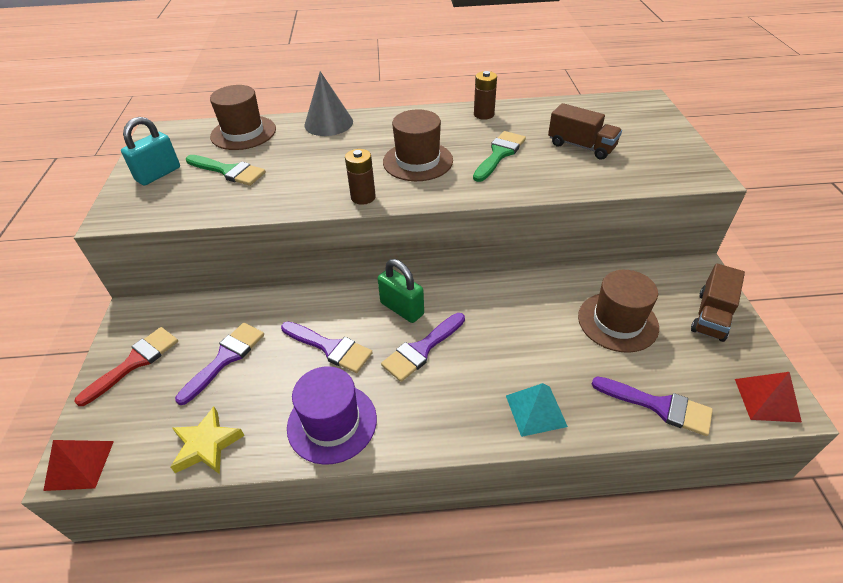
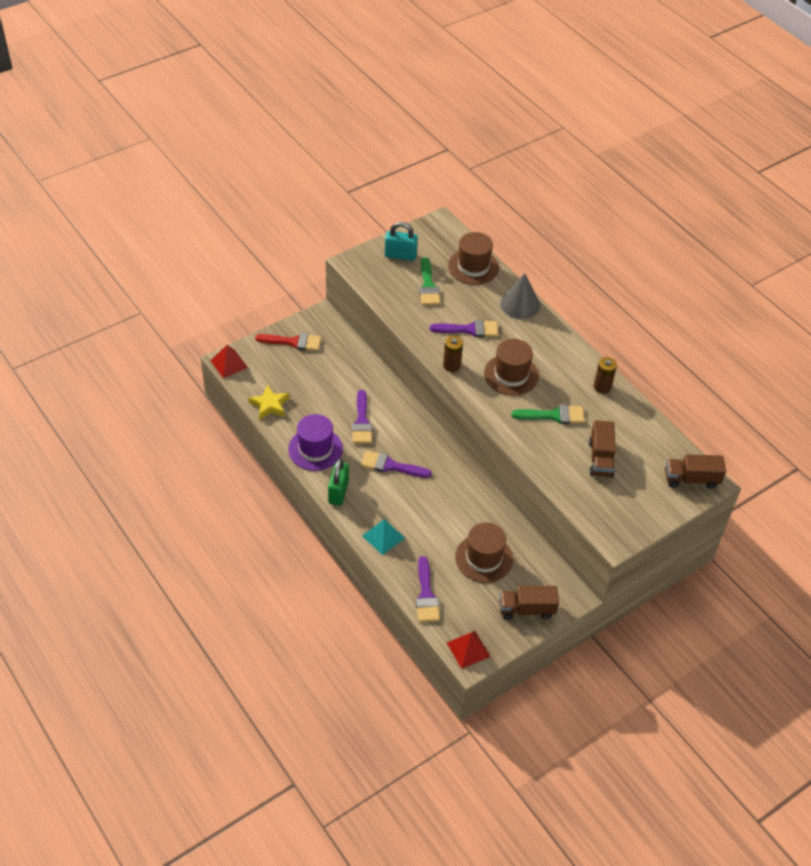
camera: 55 degrees right, 5 degrees up
purple brush [175,323,264,405] -> purple brush moved to [430,320,498,337]
green padlock [378,259,424,323] -> green padlock moved to [328,458,349,506]
none -> brown truck [665,454,726,489]

